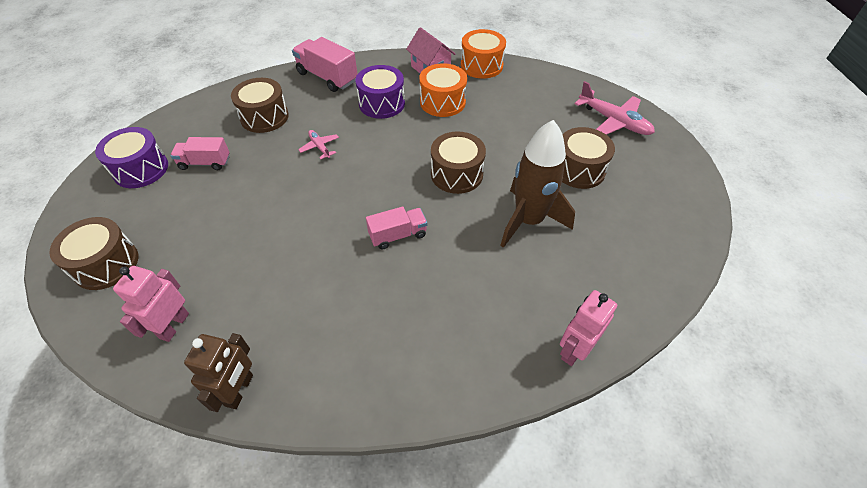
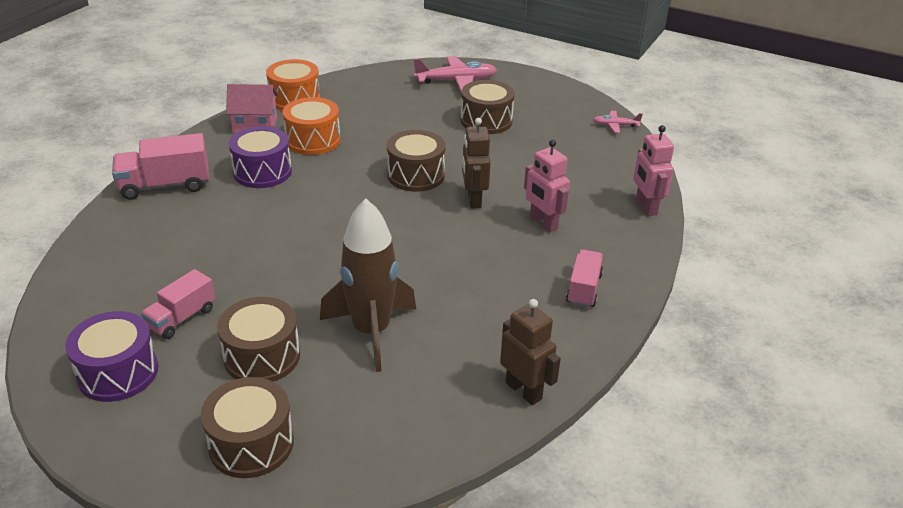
camera: 55 degrees left, 15 degrees down
pink robot [113,266,189,342] -> pink robot moved to [524,140,570,232]
brown drum [231,78,289,133] -> brown drum moved to [217,297,300,382]
pink plane [298,130,339,159] -> pink plane moved to [593,111,643,133]
pink truck [366,206,427,249] -> pink truck moved to [566,249,603,308]
brown rocket [500,120,575,248] -> brown rocket moved to [320,199,416,372]
none -> brown robot [462,118,491,208]

